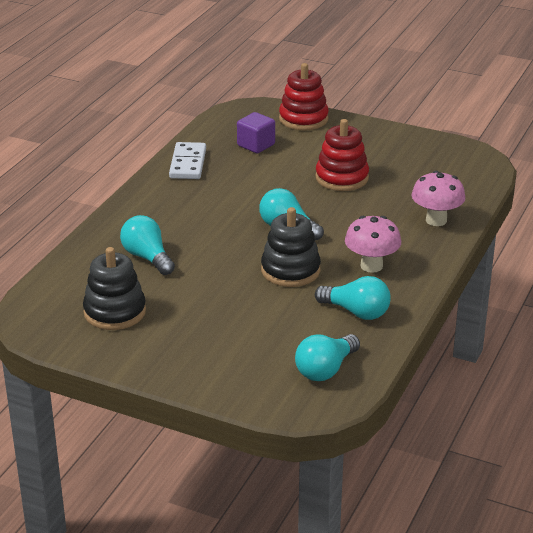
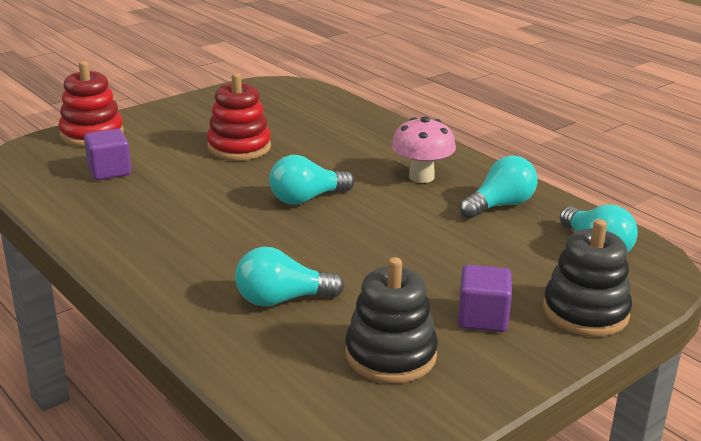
camera: 65 degrees left, 5 degrees down
white domino [169,142,206,179] -> none
black stacking toy [261,207,321,287] -> black stacking toy moved to [543,219,632,337]
pink mushroom [412,171,465,226] -> none
none -> purple cube [458,265,512,332]

